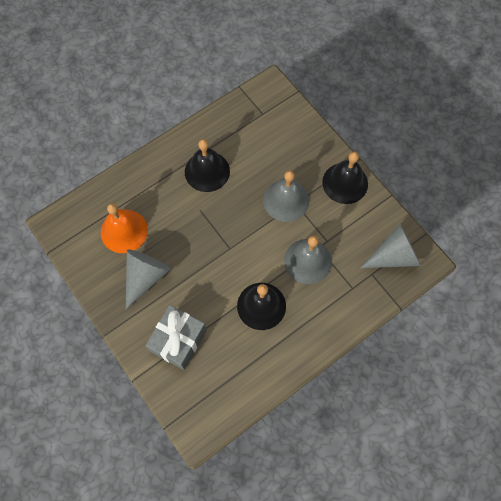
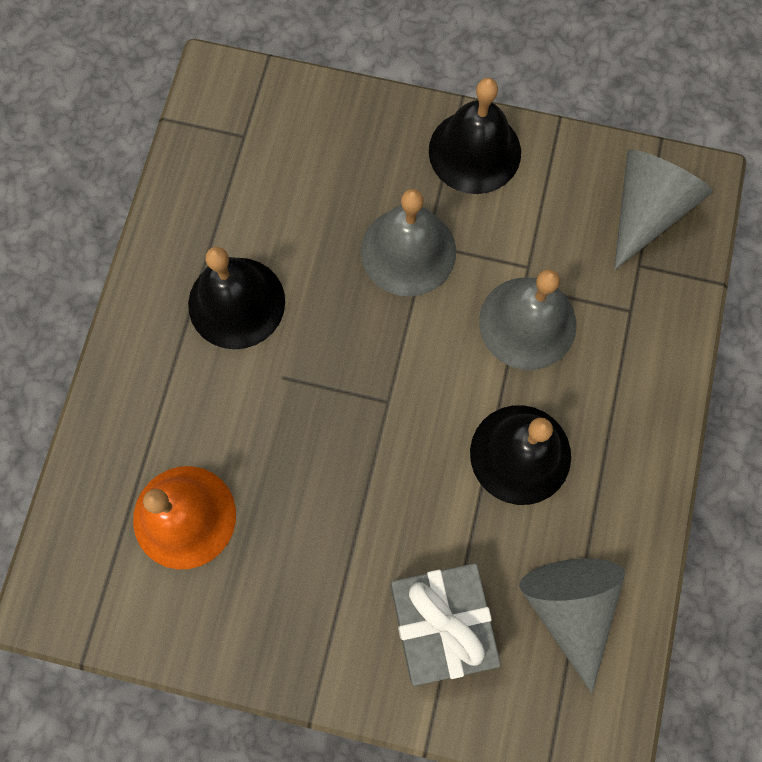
camera: 40 degrees left, 5 degrees up
grey cone [126,249,171,309] -> grey cone moved to [519,558,625,693]

